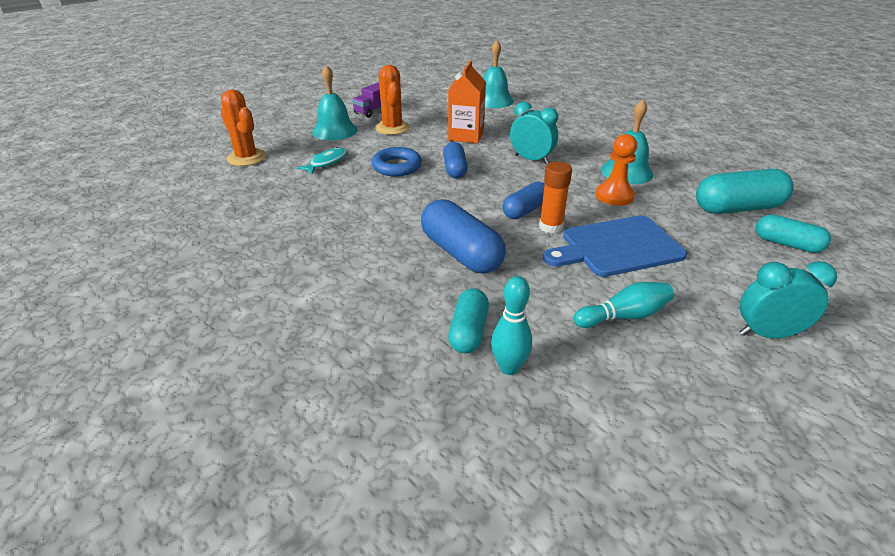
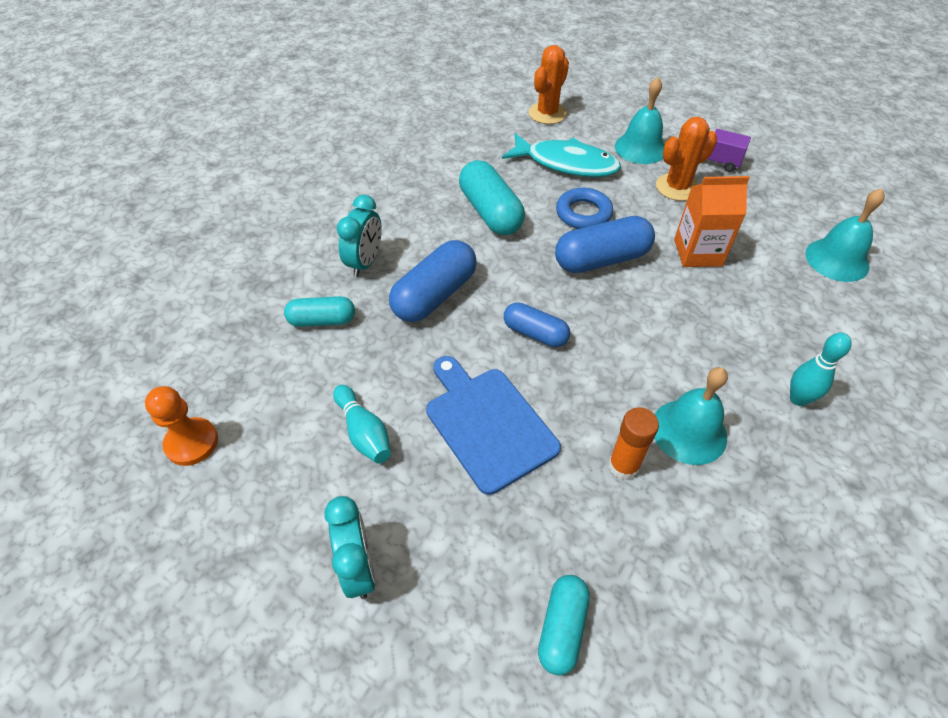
camera: 75 degrees right, 15 degrees up
turquoise fish [297,147,348,174] -> turquoise fish [502,133,621,177], size x1.87
blue capsule [443,142,468,178] -> blue capsule [555,216,655,273], size x1.61
turquoise bowling pin [491,276,532,375] -> turquoise bowling pin moved to [790,332,852,406]
turquoise clock [510,101,558,164] -> turquoise clock moved to [337,195,382,277]
orange glue stick [539,161,572,233] -> orange glue stick moved to [609,407,659,480]
orange pawn [596,134,637,206] -> orange pawn moved to [145,386,218,466]
turquoise capsule [696,169,794,214] -> turquoise capsule moved to [459,160,525,235]

